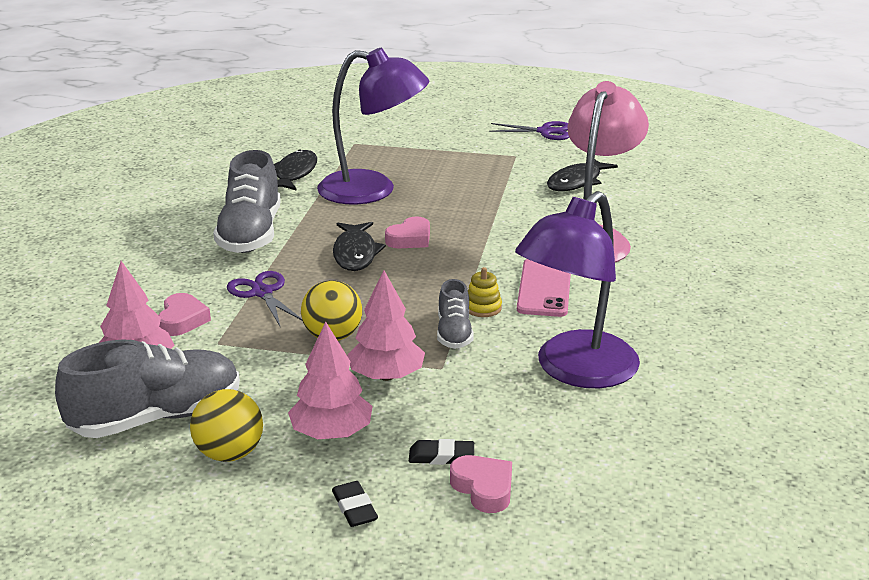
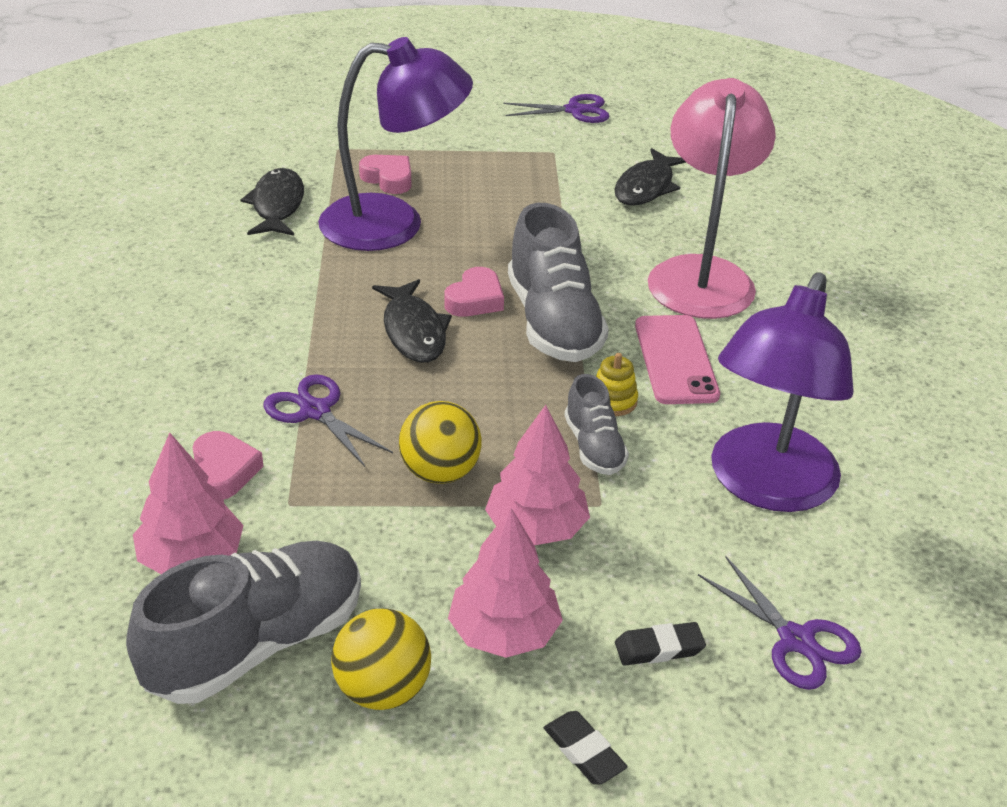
camera: 15 degrees left, 10 degrees up
grey shoe [213,150,281,253] -> grey shoe moved to [508,203,609,362]
pink heart [450,455,512,513] -> pink heart moved to [359,155,411,194]
none -> purple scissors [698,556,862,690]

